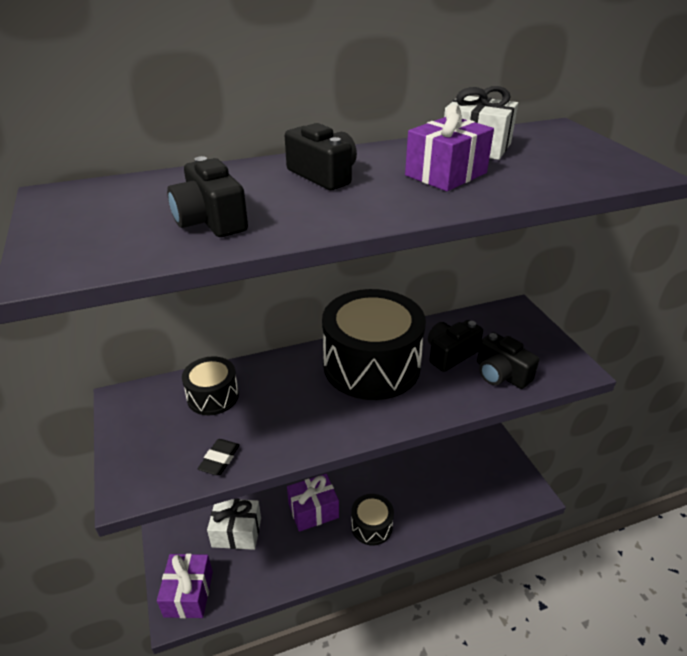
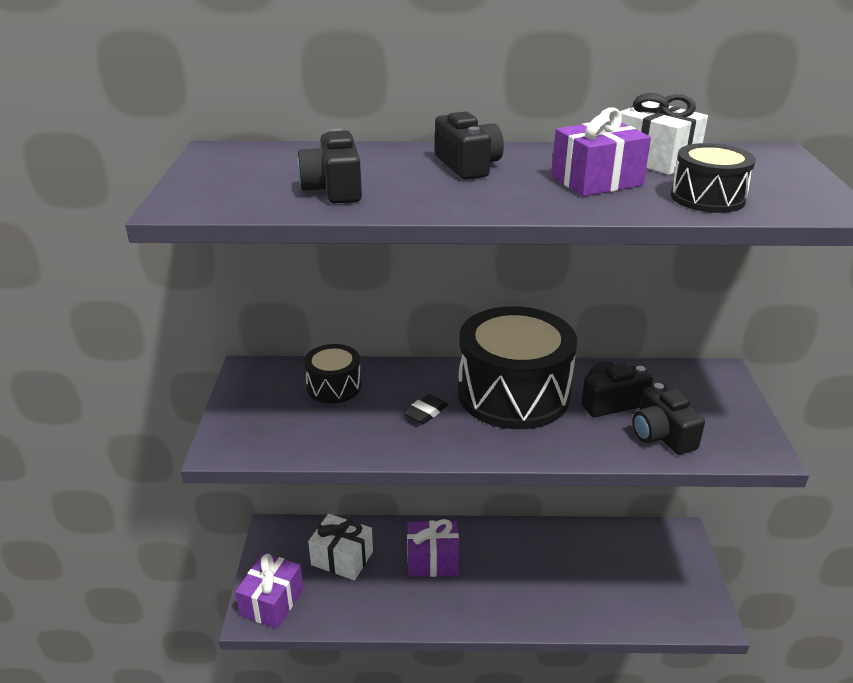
camera: 20 degrees right, 5 degrees down
black eraser [198,439,240,475] -> black eraser moved to [403,394,448,424]
black drum [351,494,394,546] -> black drum moved to [671,143,756,213]

